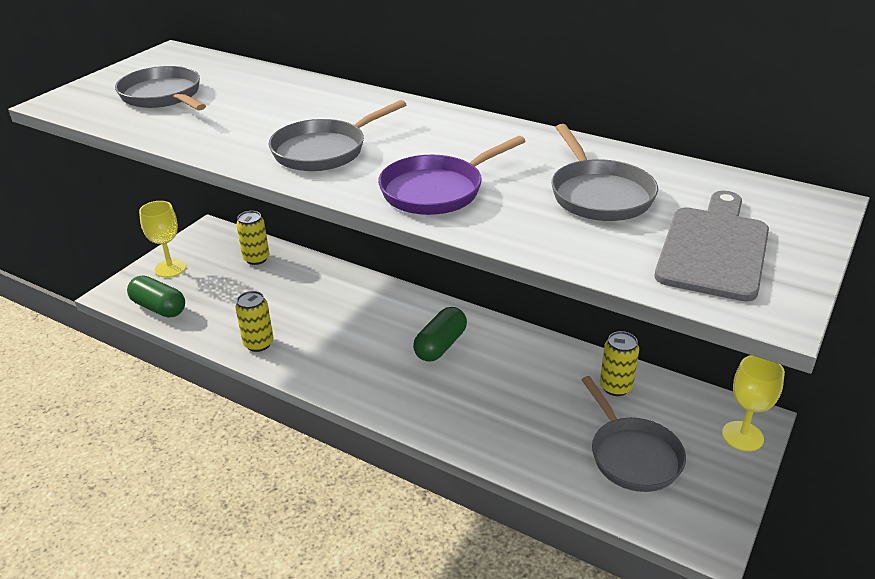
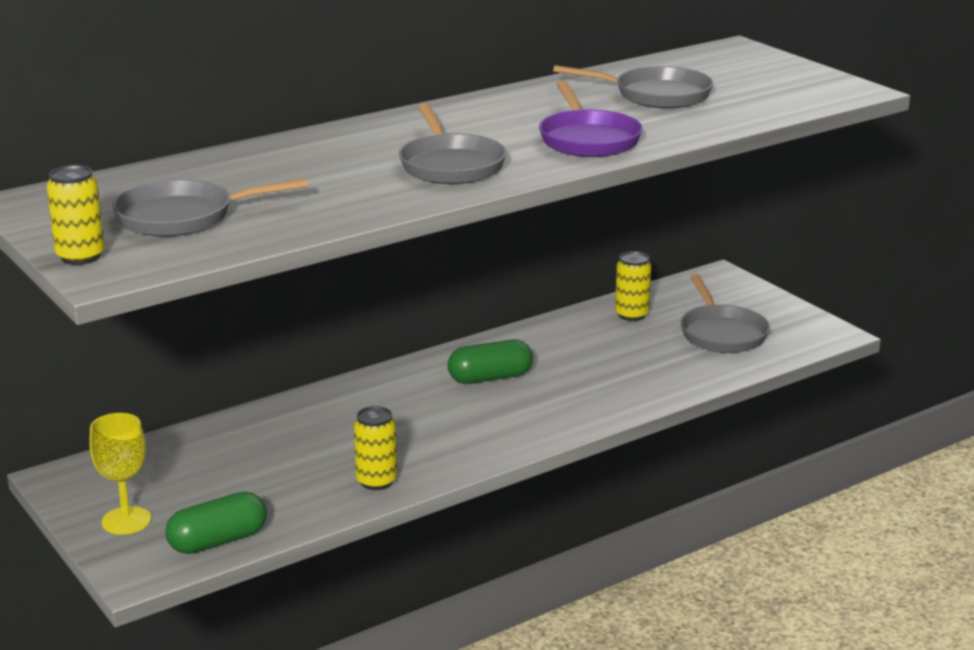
camera: 65 degrees left, 10 degrees down
yellow can [236,211,269,265] -> yellow can moved to [47,165,105,265]
green capsule [413,307,467,362] -> green capsule turned 75 degrees counterclockwise [448,340,533,384]
grey pan [581,376,686,492] -> grey pan turned 75 degrees clockwise [681,274,770,353]
grey cutting board [655,191,769,302] -> none
yellow goblet [722,355,785,451] -> none

